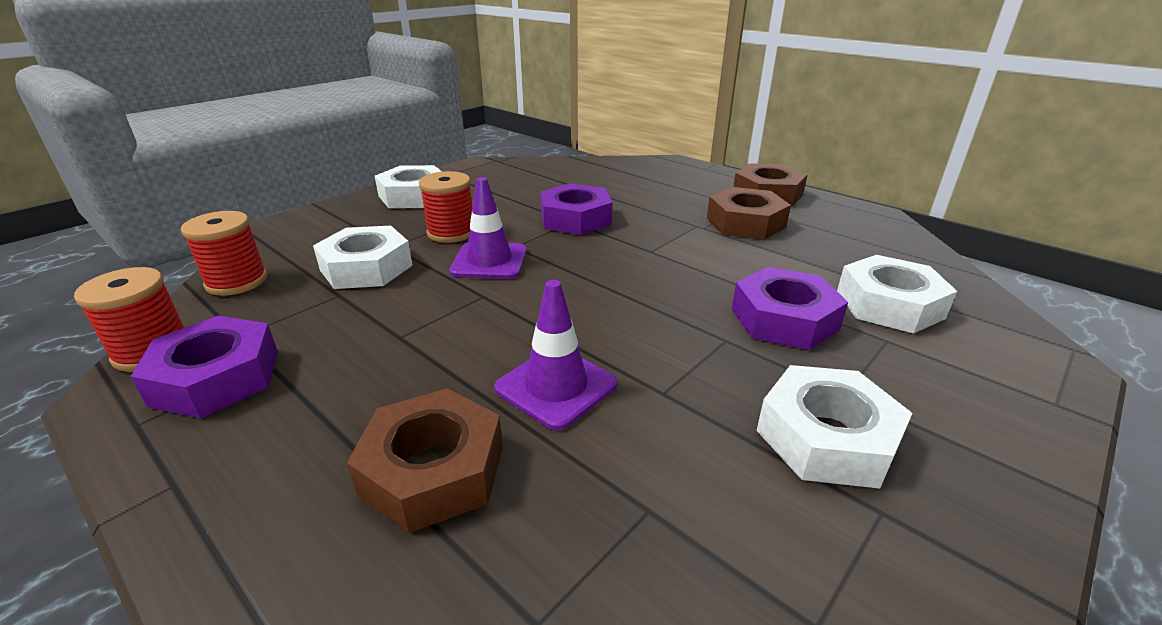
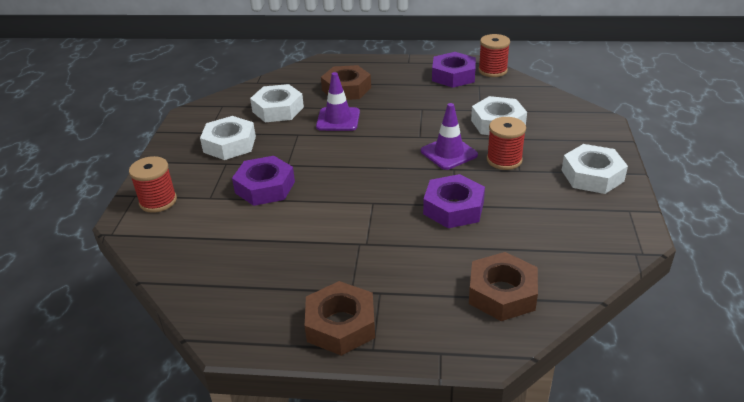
camera: 145 degrees right, 5 degrees up
red spool [181,211,267,296] -> red spool moved to [129,156,177,213]
brown nut [707,187,791,239] -> brown nut moved to [469,252,538,321]
white nut [837,255,957,334] -> white nut moved to [250,84,304,122]

